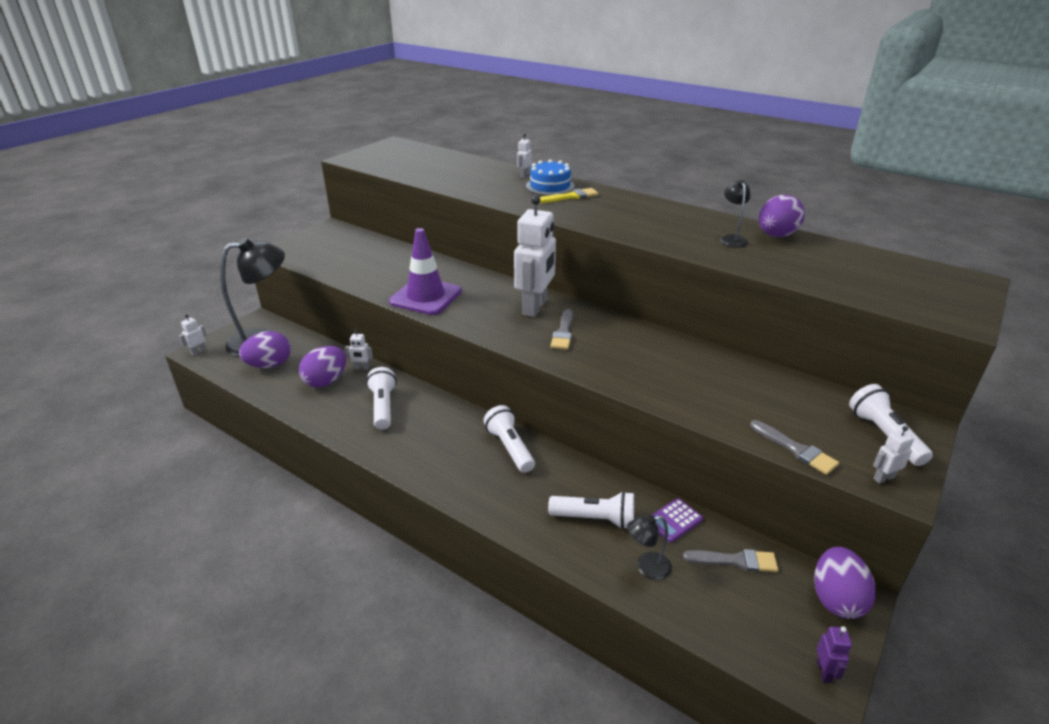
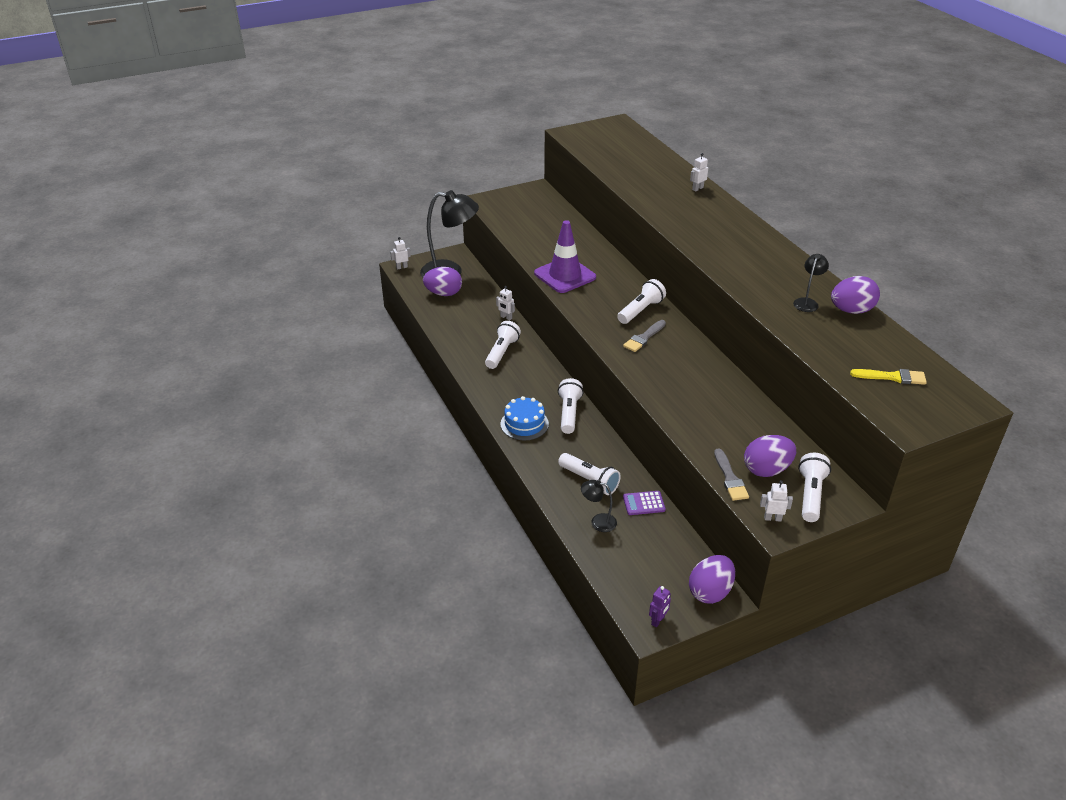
camera: 30 degrees right, 5 degrees up
purple egg [299,346,346,388] -> purple egg moved to [744,435,796,477]
white robot [514,195,556,317] -> white flashlight [617,279,666,324]
blue cake [526,159,575,195] -> blue cake moved to [500,396,549,440]
yellow brush [540,188,599,203] -> yellow brush moved to [850,369,927,385]
grey brush [683,549,778,572] -> none

